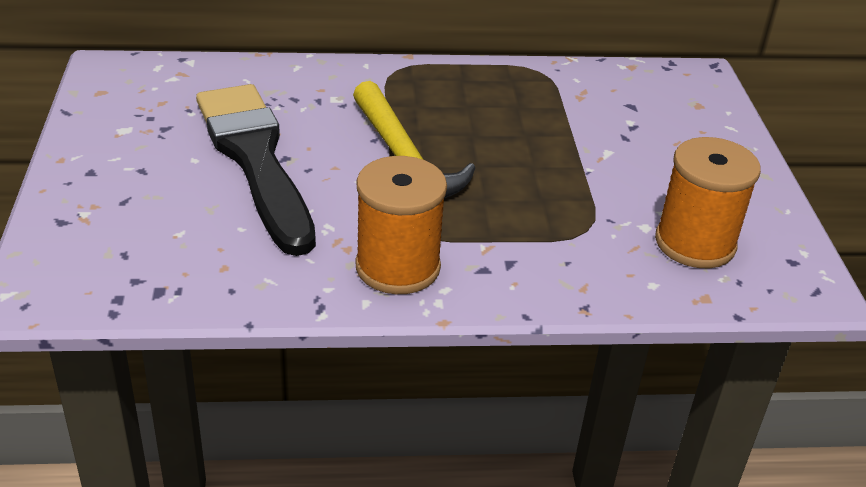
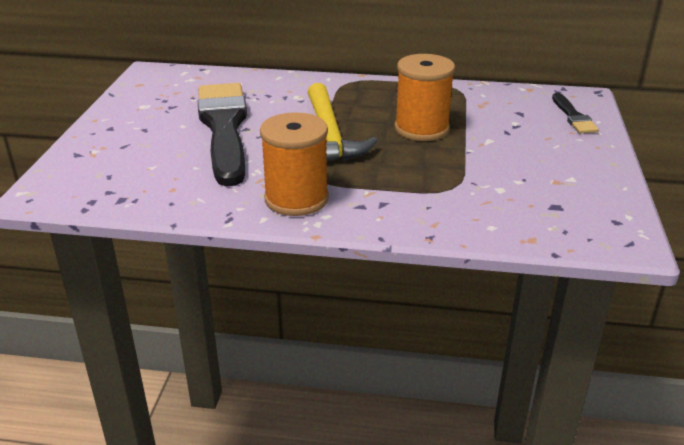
camera: 15 degrees right, 5 degrees down
orange spool [655,137,761,268] -> orange spool moved to [395,54,455,141]
none -> black brush [552,93,599,133]

